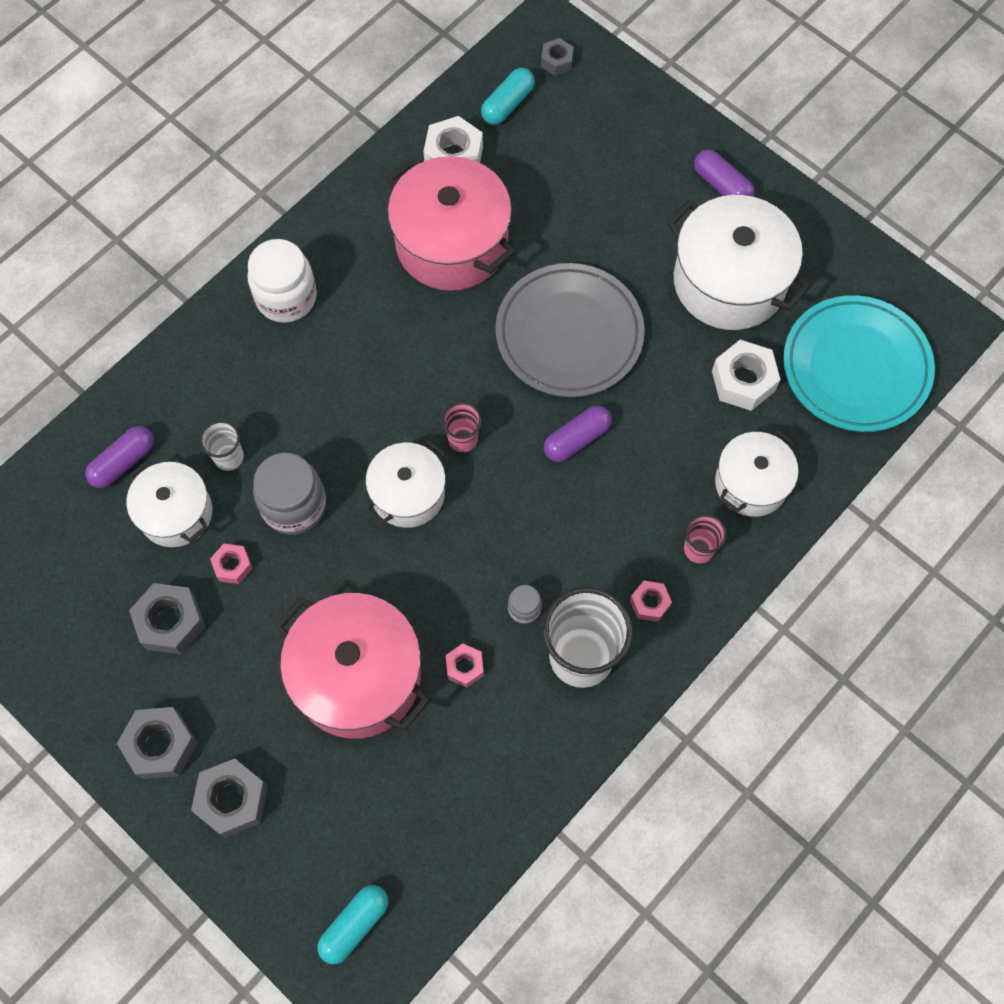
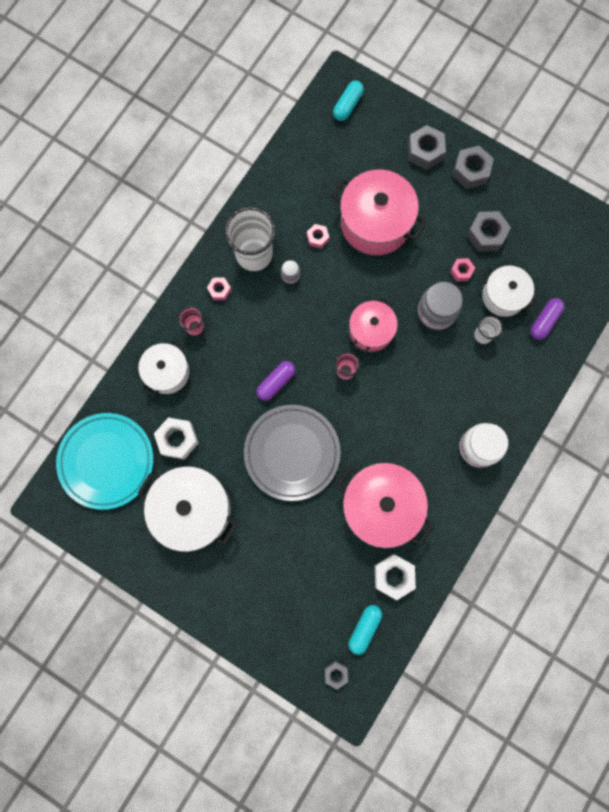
camera: 170 degrees right, 10 degrees up
white pot [366,440,446,528] -> pink pot [349,297,398,353]
purple capsule [694,150,755,197] -> none

